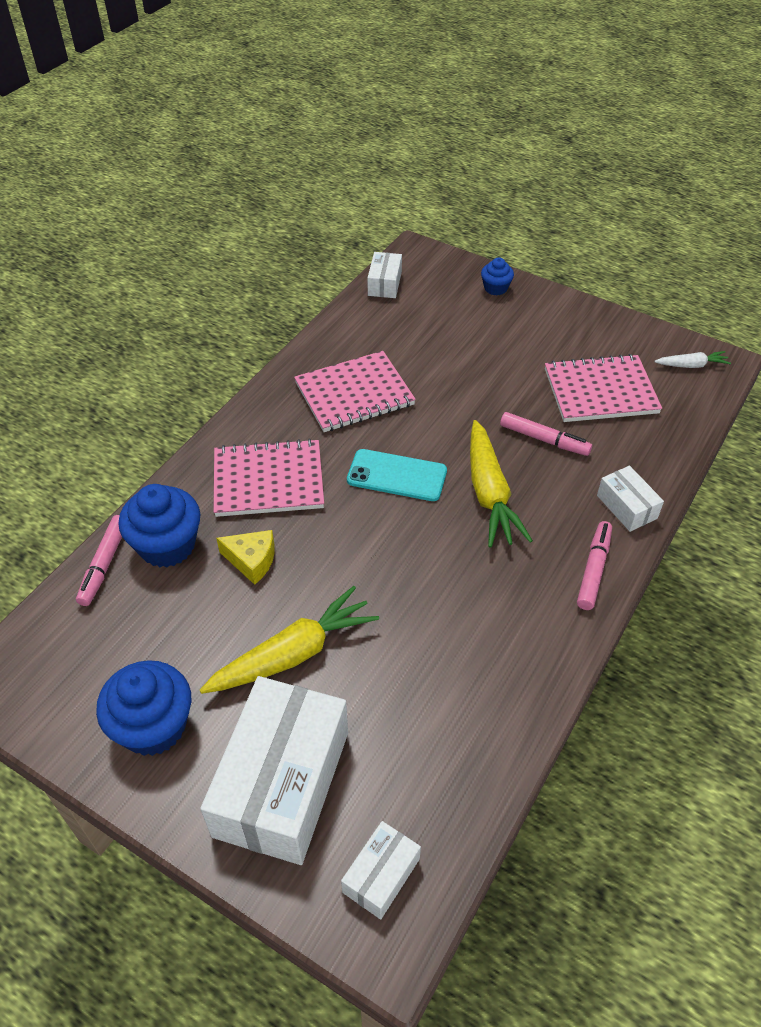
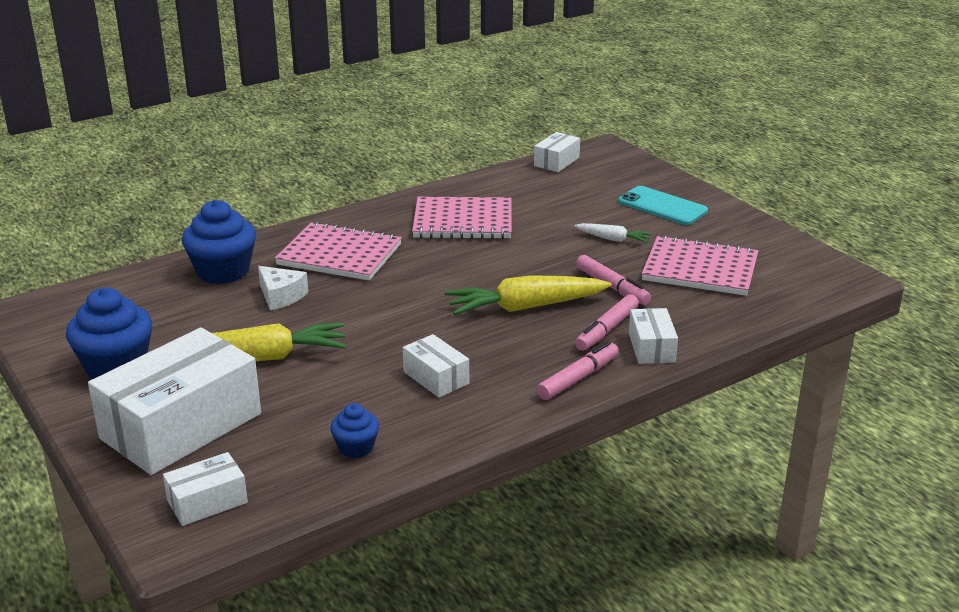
camera: 25 degrees right, 20 degrees down
pink marker [76,515,122,606] -> pink marker moved to [575,294,639,351]
yellow cheese [216,530,275,585] -> white cheese [258,266,308,311]
turquoise phone [347,449,447,501] -> turquoise phone moved to [618,186,708,225]
yellow carrot [470,420,533,548] -> yellow carrot turned 60 degrees clockwise [445,275,612,315]
blue cupcake [481,257,514,295] -> blue cupcake moved to [330,403,379,458]
white carrot [654,351,731,368] -> white carrot moved to [575,223,652,243]
none -> white box [403,334,469,398]

